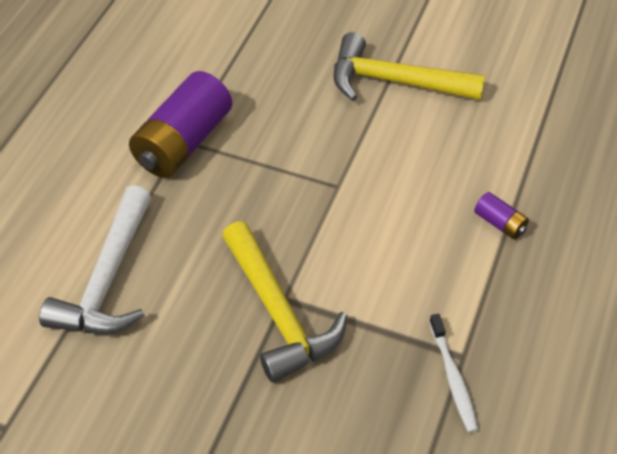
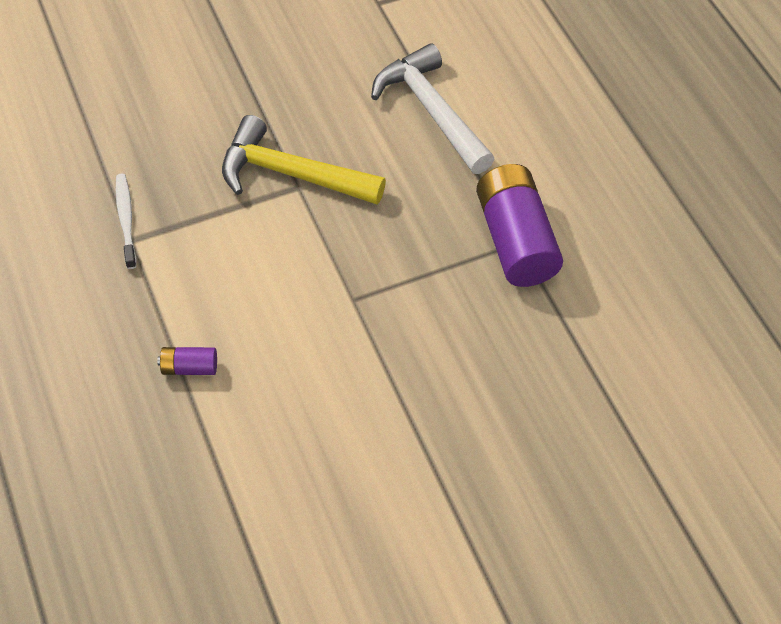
camera: 135 degrees right, 5 degrees up
yellow hammer [333,32,485,101] -> none
white toothbrush [429,314,478,433] -> white toothbrush turned 45 degrees clockwise [116,174,137,269]

